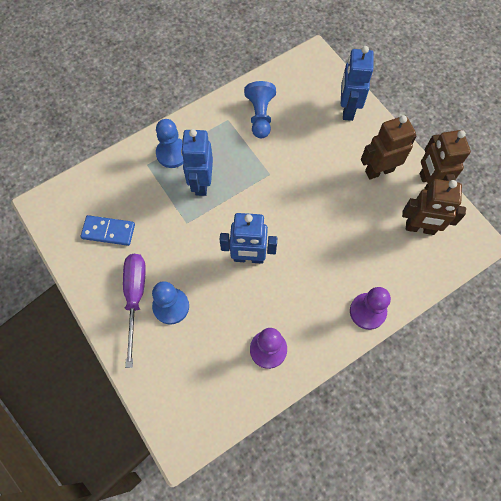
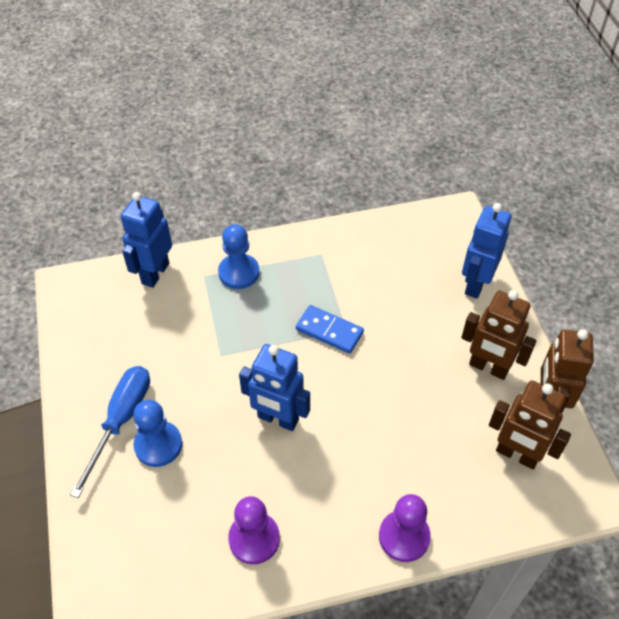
camera: 20 degrees right, 15 degrees down
blue domino [81,215,135,246] -> blue domino moved to [296,305,364,354]
purple screwdriver [123,254,146,368] -> blue screwdriver [70,366,150,498]
blue robot [181,129,213,196] -> blue robot moved to [121,192,172,288]
blue pawn [244,81,276,138] -> none
brown robot [361,115,417,180] -> brown robot turned 150 degrees counterclockwise [461,290,536,380]

